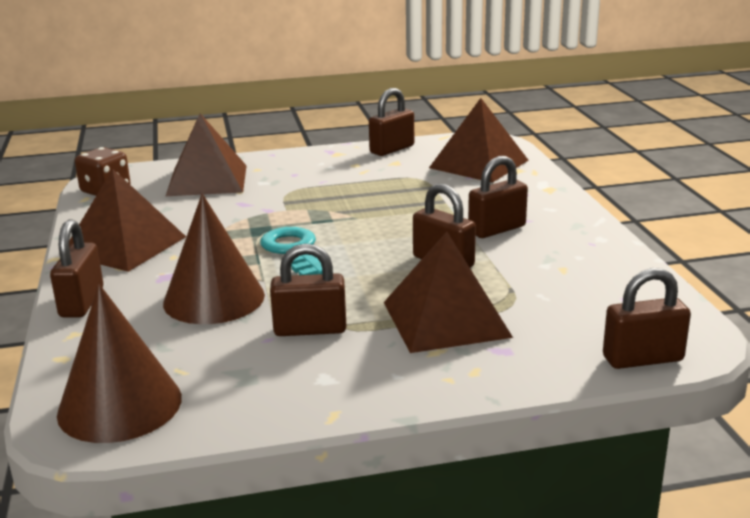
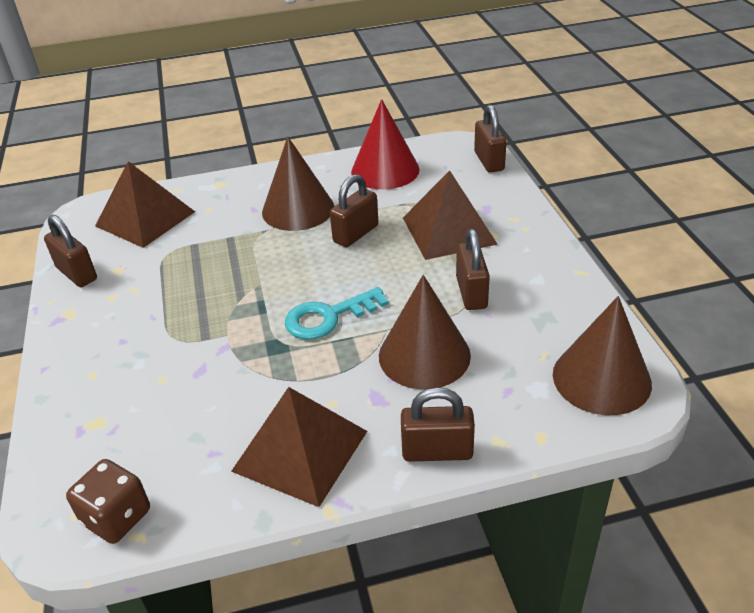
camera: 90 degrees left, 15 degrees up
brown pyramid [166,113,247,196] -> none
brown padlock [468,156,528,238] -> brown cone [262,136,334,231]
none -> red cone [351,99,420,189]

